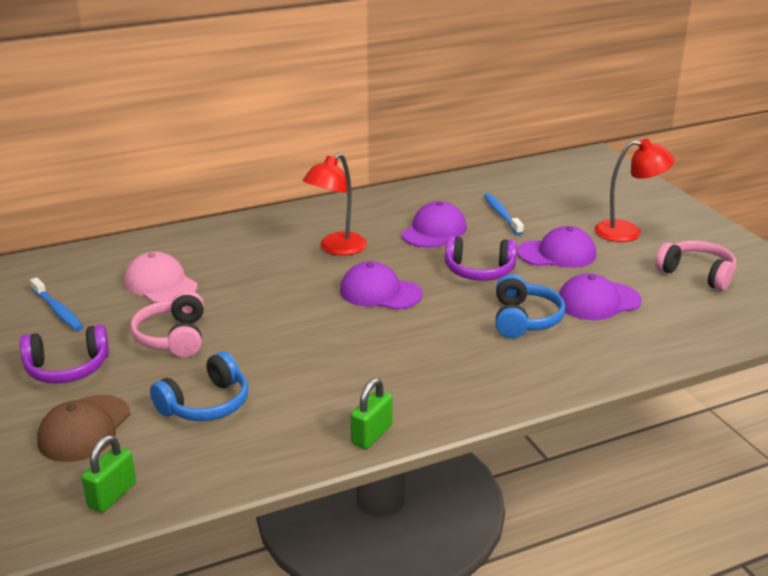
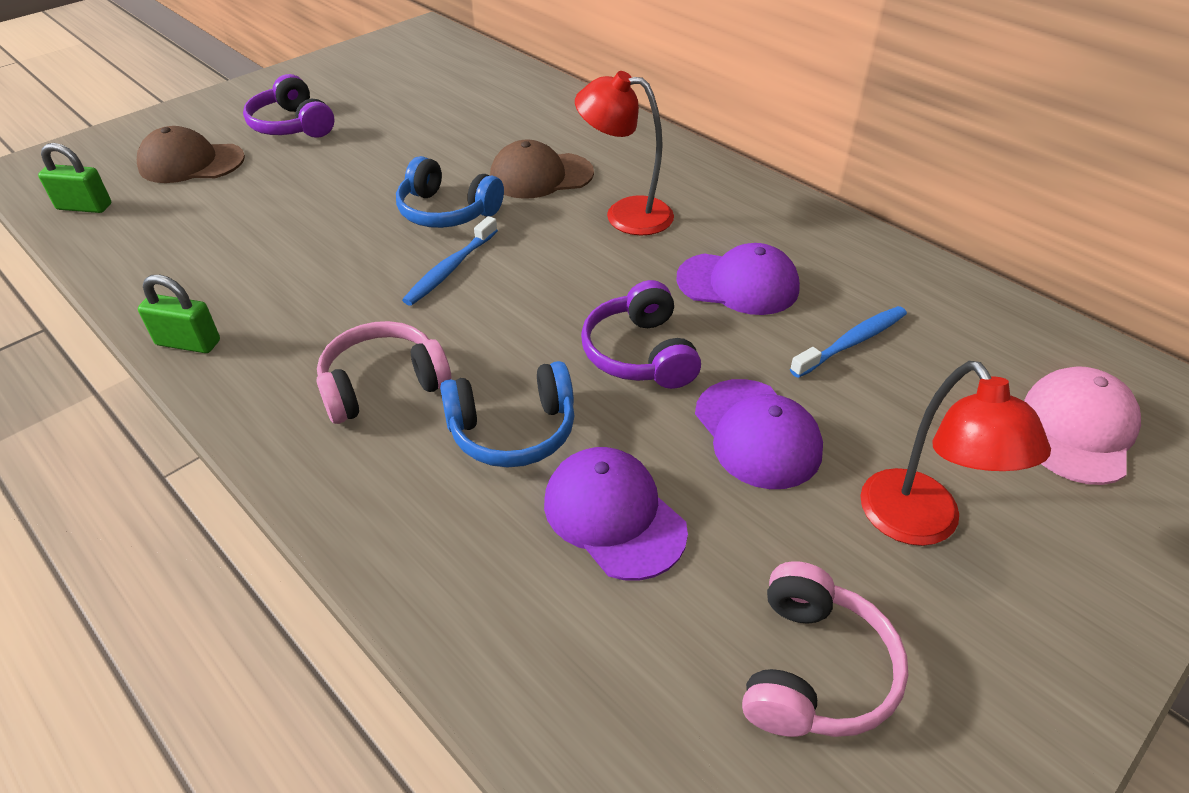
camera: 70 degrees right, 15 degrees up
blue toothbrush [30,277,83,331] -> blue toothbrush moved to [402,216,498,306]
pink cap [124,252,198,303] -> pink cap moved to [1024,366,1141,485]
pink headphones [130,290,204,357] -> pink headphones moved to [316,321,451,424]
blue headphones [150,351,248,421] -> blue headphones moved to [396,156,504,228]
purple cap [340,261,423,310] -> none
none -> brown cap [490,139,594,199]

